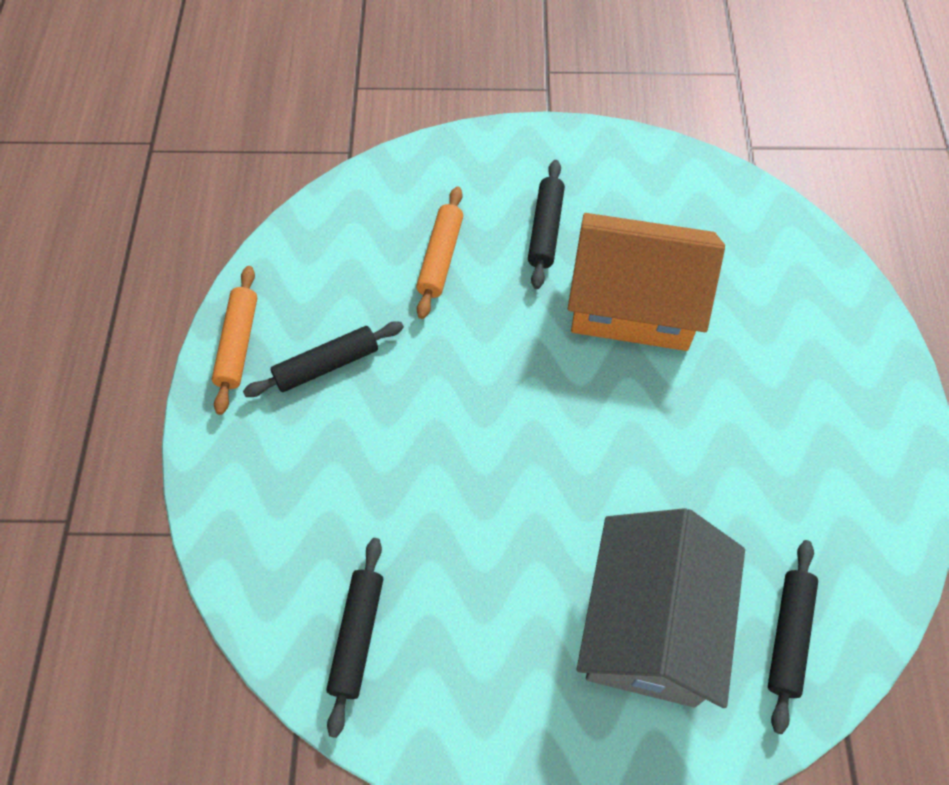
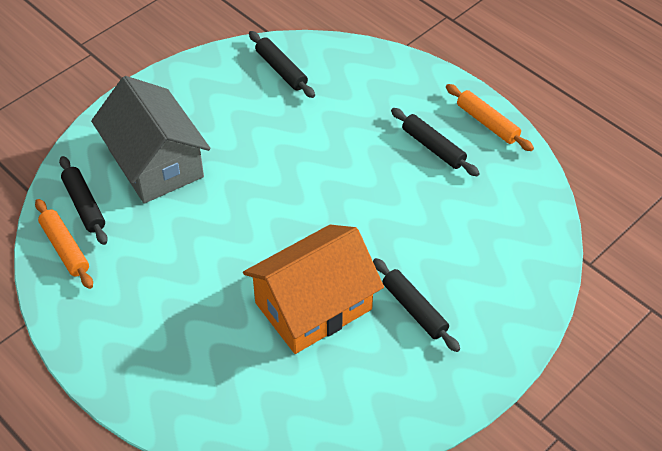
camera: 135 degrees right, 10 degrees down
black rolling pin [243,321,404,397] -> black rolling pin turned 60 degrees counterclockwise [391,108,480,176]
orange rolling pin [416,187,463,319] -> orange rolling pin moved to [35,199,93,289]

